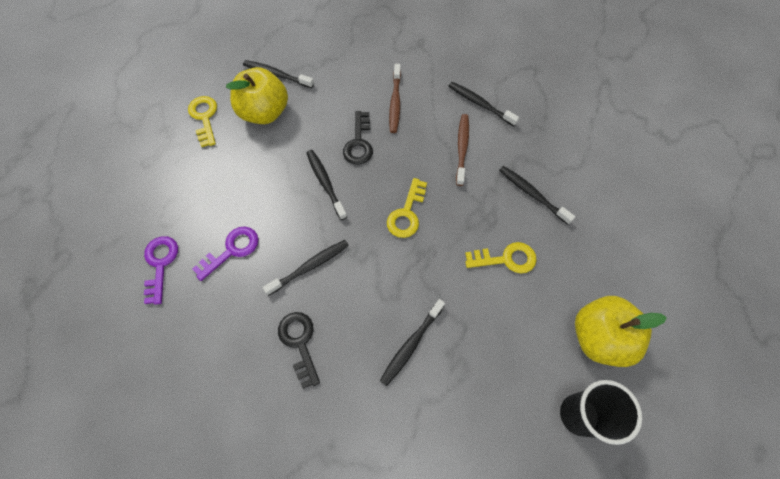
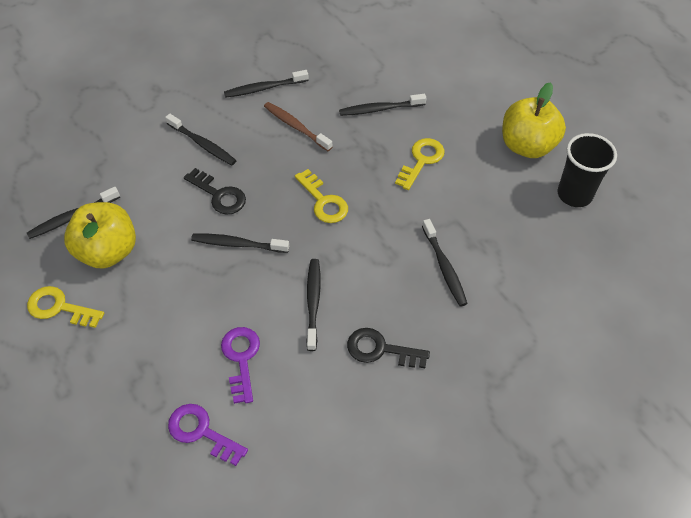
camera: 55 degrees left, 10 degrees down
brown toothbrush [389,64,401,133] -> black toothbrush [165,114,237,165]

